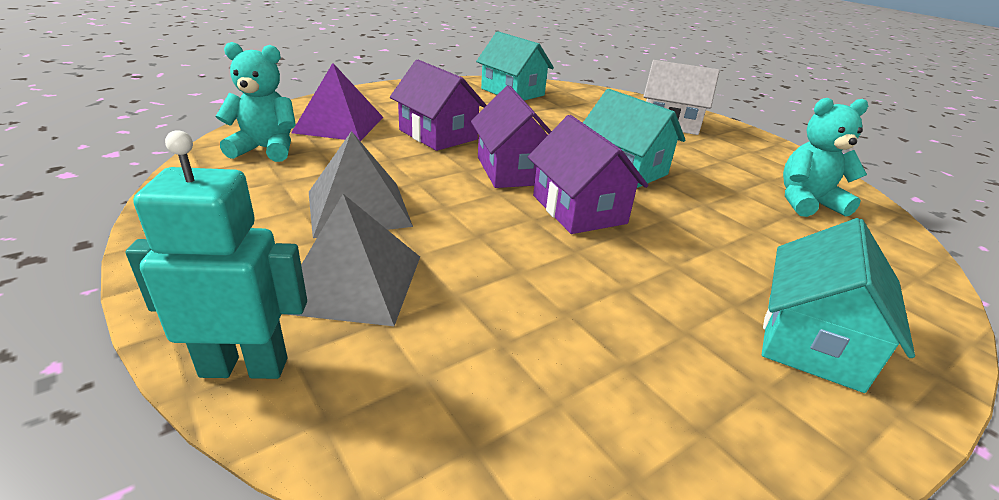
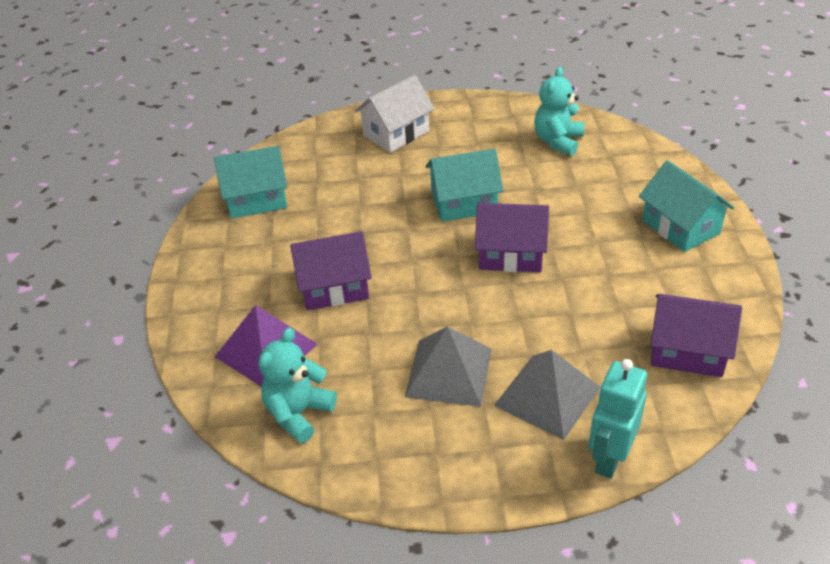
camera: 55 degrees left, 10 degrees up
purple house [471,86,552,188] -> purple house moved to [651,294,742,377]

